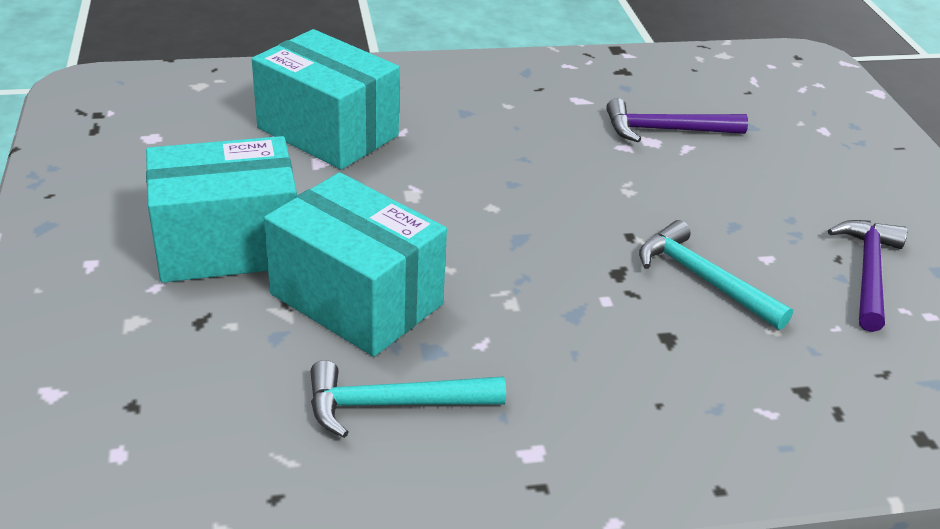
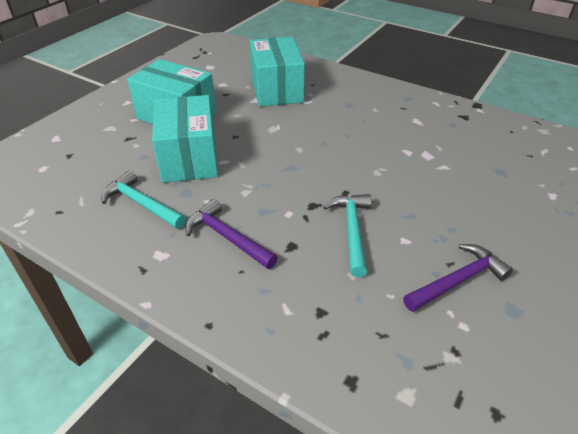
camera: 45 degrees right, 5 degrees up
purple hammer [606,98,748,142] -> purple hammer moved to [185,199,278,269]

